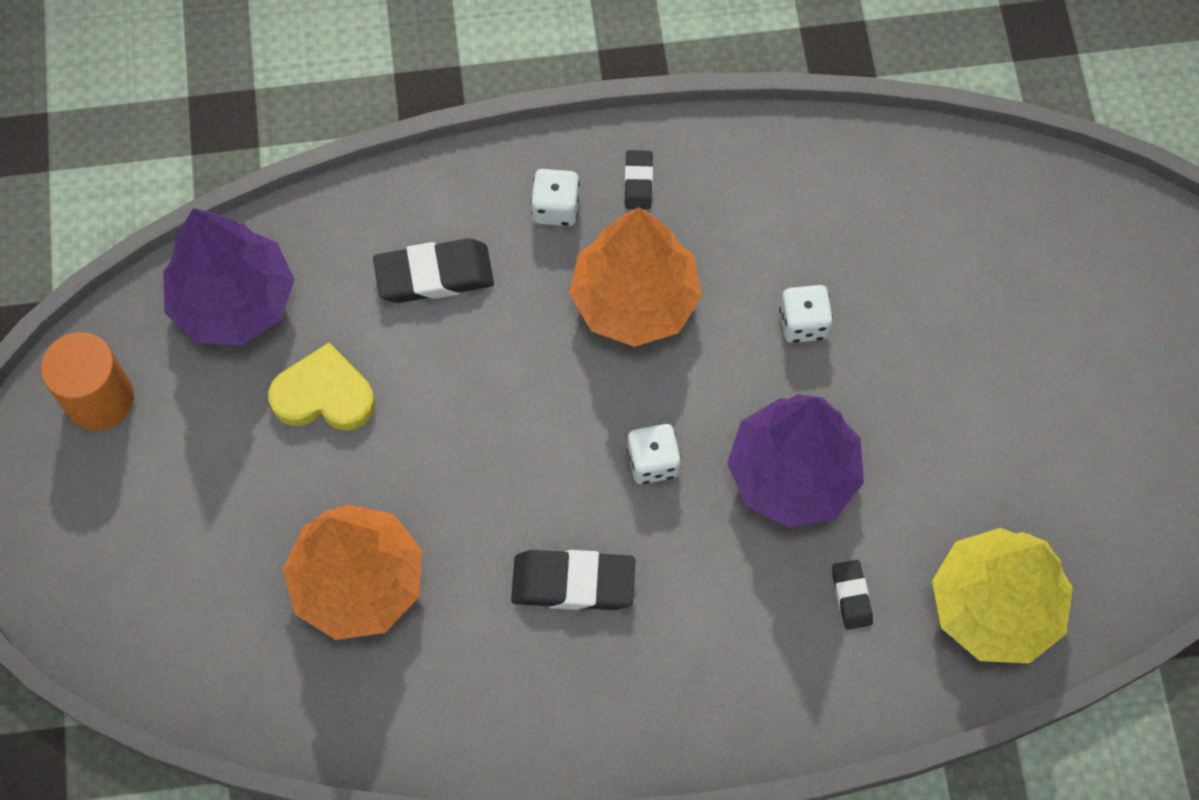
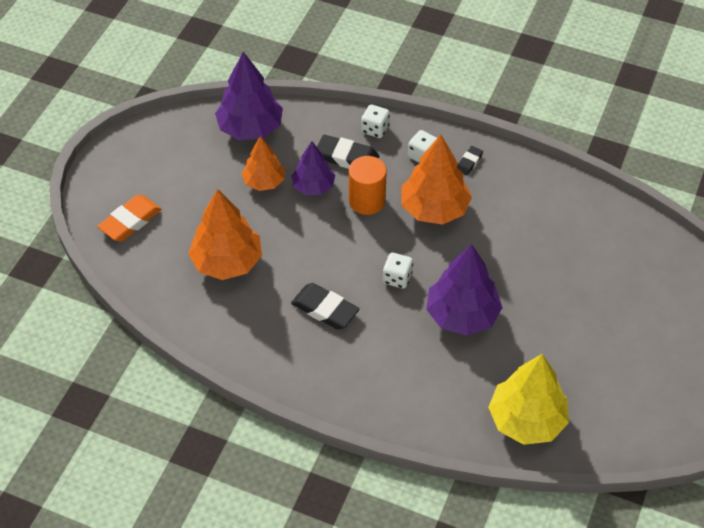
camera: 30 degrees right, 15 degrees down
orange cylinder [41,332,134,431] -> orange cylinder moved to [349,156,387,215]
yellow heart [268,343,375,431] -> orange tree [241,136,285,191]
white dice [779,285,833,343] -> white dice moved to [361,104,390,138]
black eraser [832,560,873,630] -> none
none -> orange eraser [97,195,162,241]
none -> purple tree [291,141,335,195]

